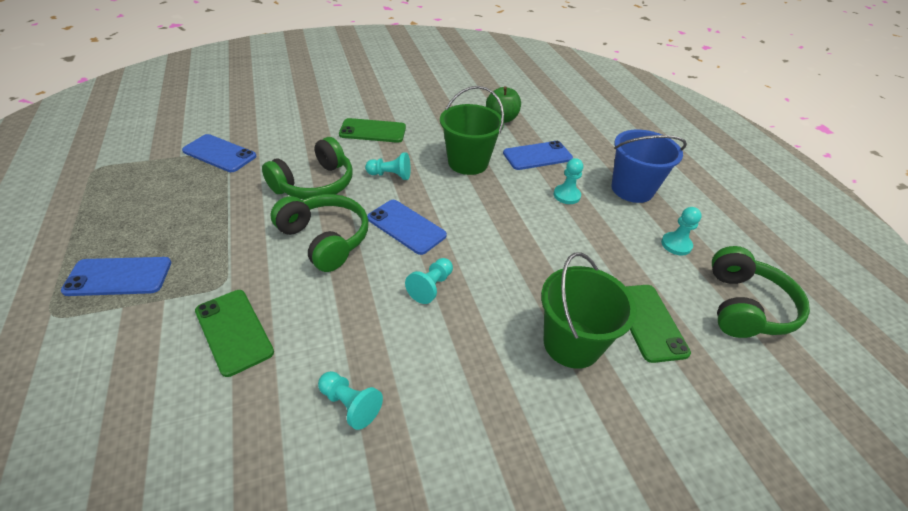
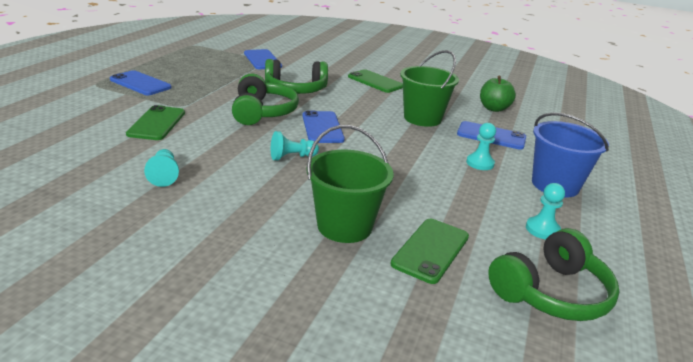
camera: 40 degrees right, 15 degrees down
turquoise pawn [365,152,411,180] -> none

